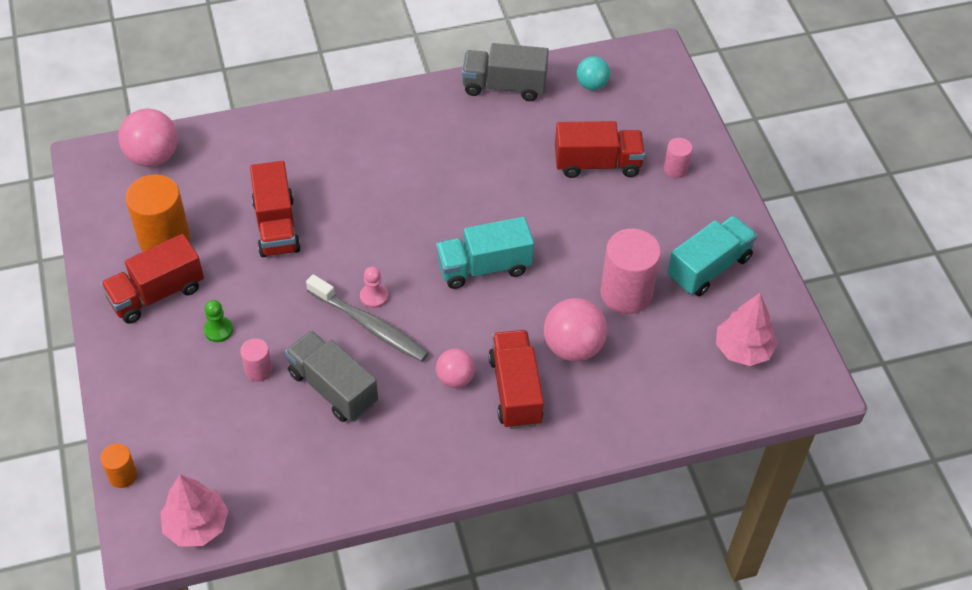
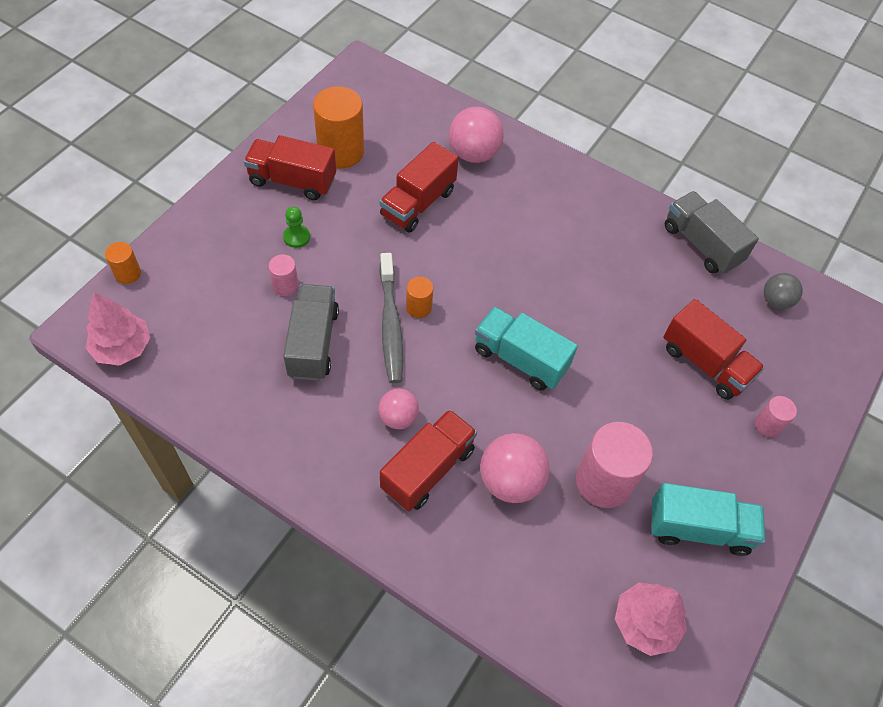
camera: 45 degrees right, 5 degrees up
pink ball [118,109,178,167] -> pink ball moved to [449,107,504,163]
pink pawn [360,266,388,308] -> orange cylinder [406,277,433,318]
turquoise ball [576,56,610,90] -> grey ball [764,273,803,309]

